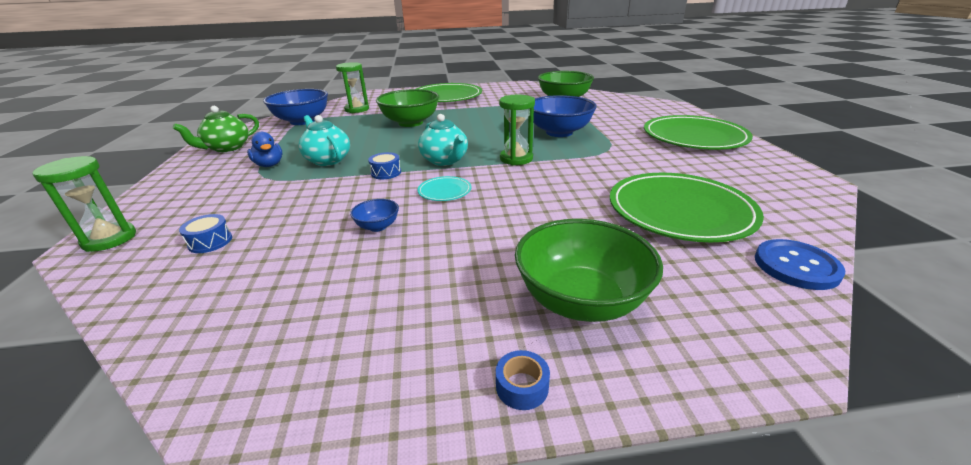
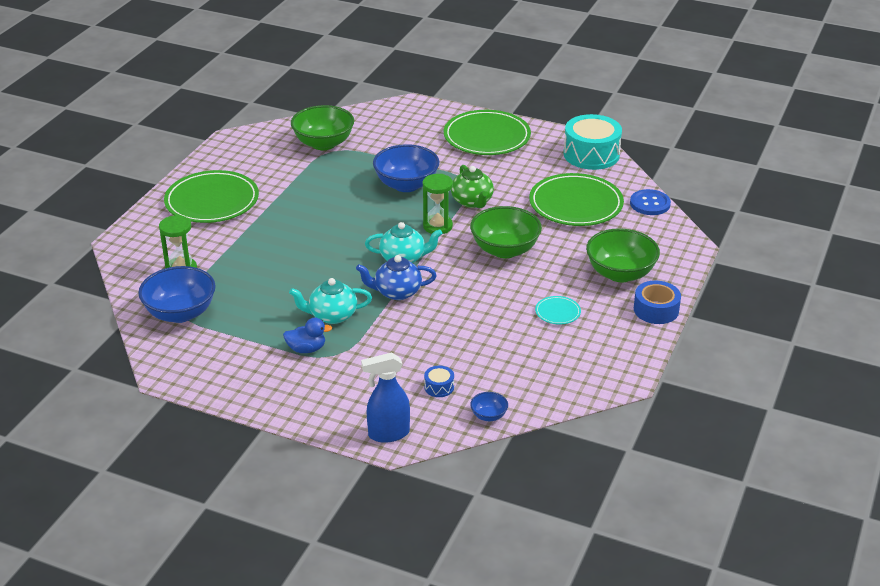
camera: 60 degrees left, 5 degrees up
green hourglass [32,156,136,252] -> blue spray bottle [361,352,410,443]
green teapot [173,106,259,152] -> green teapot moved to [451,165,494,208]
blue bowl [350,199,399,232] -> blue bowl moved to [470,392,508,421]
blue drum [368,152,401,179] -> blue teapot [356,255,437,300]
green bowl [376,89,439,127] -> green bowl moved to [470,206,542,258]
turquoise plate [417,176,471,201] -> turquoise plate moved to [535,296,581,325]
blue tape [496,350,550,410] -> blue tape [634,281,681,324], size x1.91
none -> turquoise drum [564,114,622,170]

